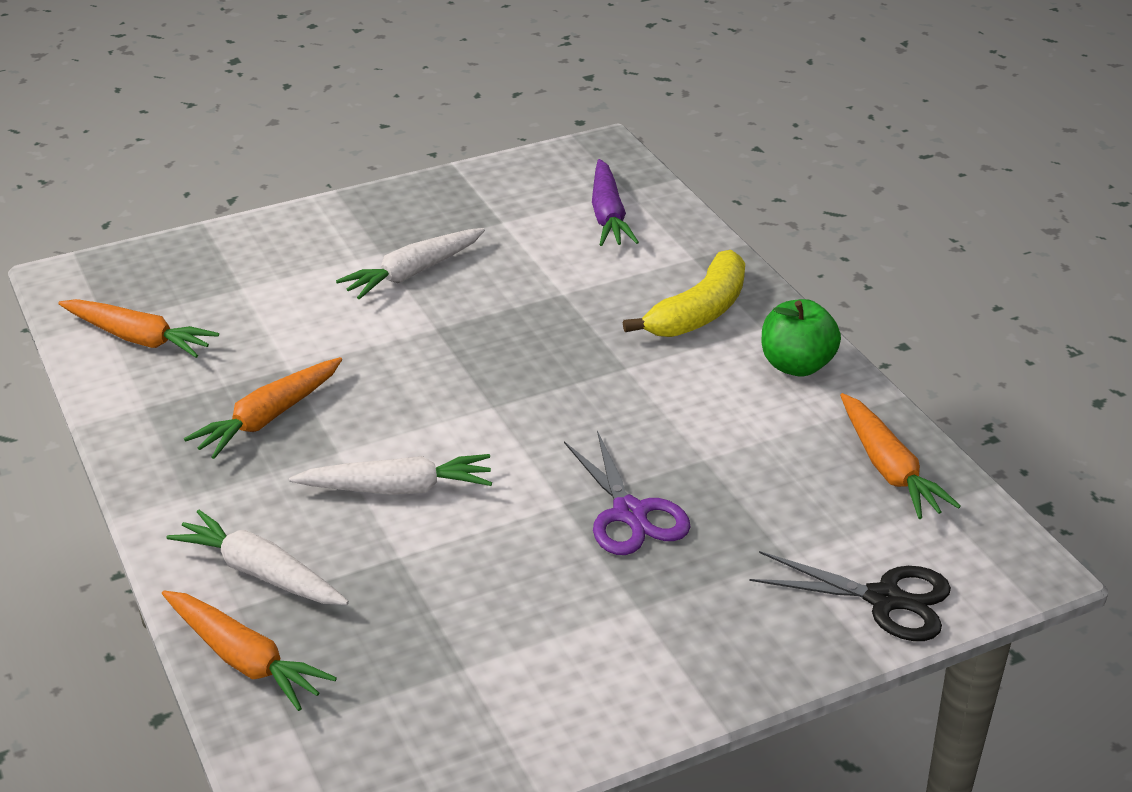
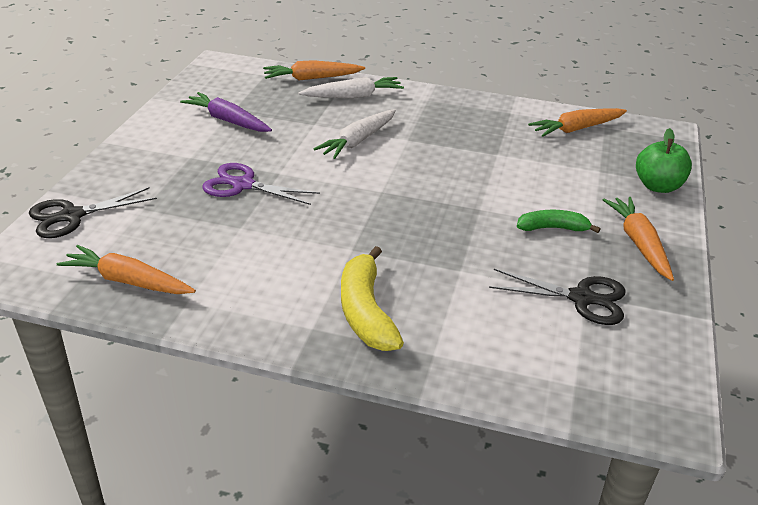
camera: 130 degrees right, 0 degrees up
orange carrot [184,357,342,459] -> orange carrot moved to [603,197,674,281]
white carrot [336,228,485,299] -> green banana [517,210,601,233]
purple carrot [592,159,639,246] -> purple carrot moved to [180,92,272,132]
green apple [762,299,841,376] -> green apple moved to [636,128,692,193]
none -> black scissors [489,269,626,325]

